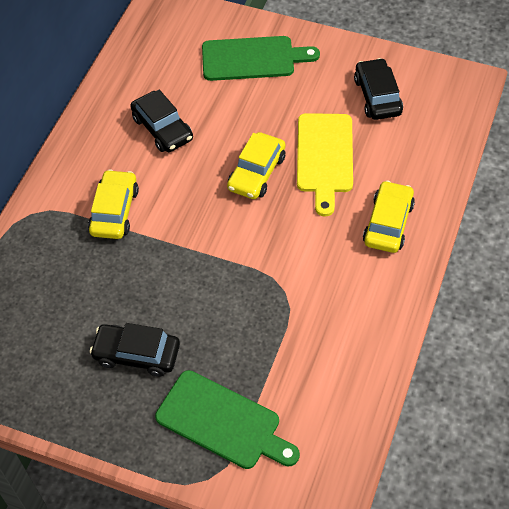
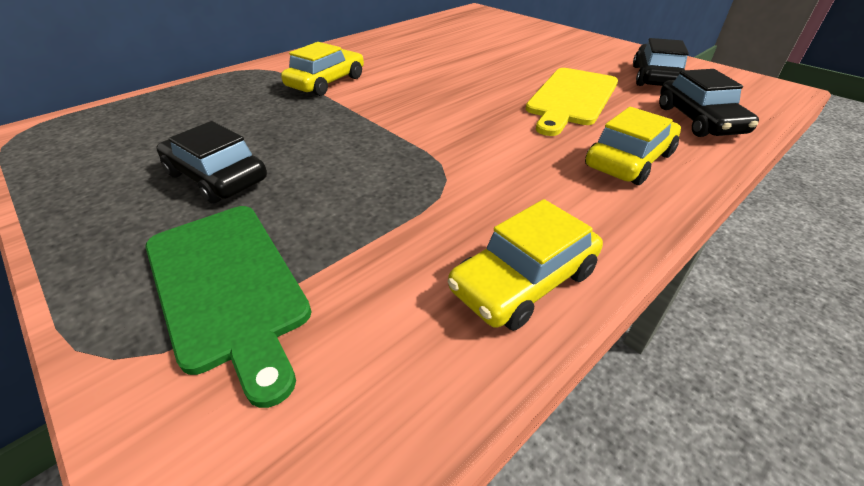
camera: 25 degrees right, 15 degrees down
black car [130,90,193,152] -> black car moved to [659,69,759,137]
green cutting board [202,36,320,81] -> none
yellow car [227,132,285,199] -> yellow car moved to [448,199,603,331]

